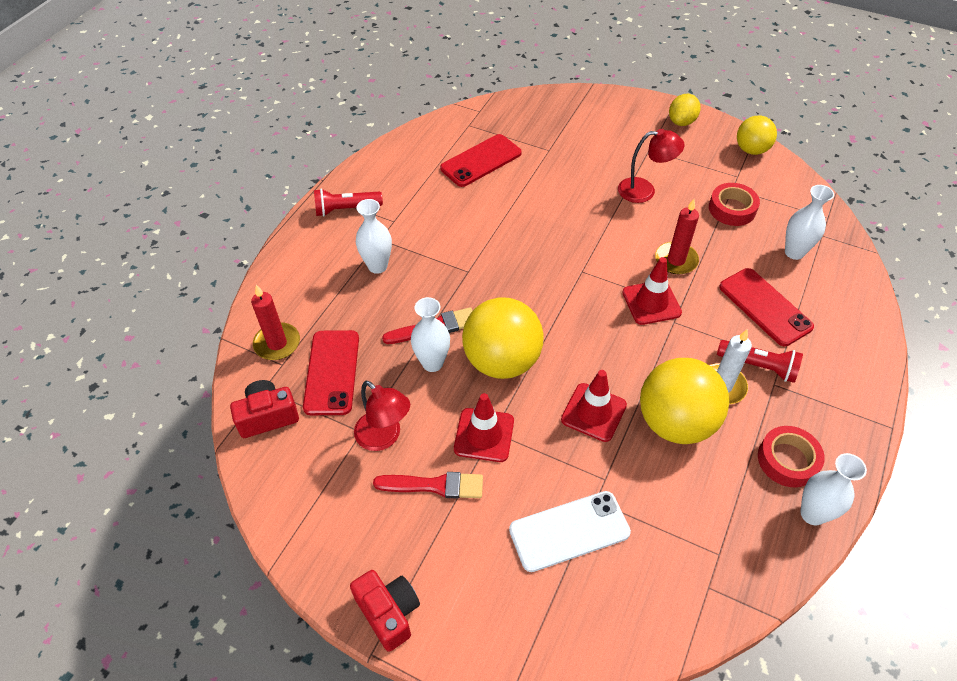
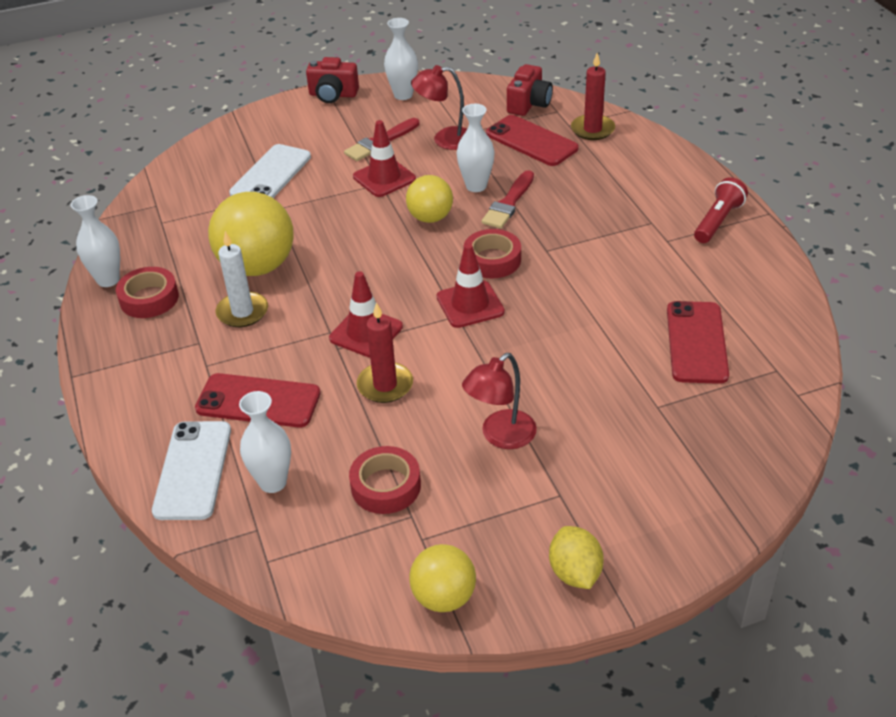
camera: 135 degrees right, 10 degrees down
white vase [356,199,392,274] -> white vase moved to [384,18,418,100]
yellow ball [462,297,543,379] -> yellow ball [406,175,453,223], size x0.59
red traffic cone [561,370,627,442] -> red traffic cone moved to [437,243,505,328]
red flashlight [717,340,803,383] -> none
none -> white phone [152,421,231,520]
none -> red tape [463,229,521,279]

